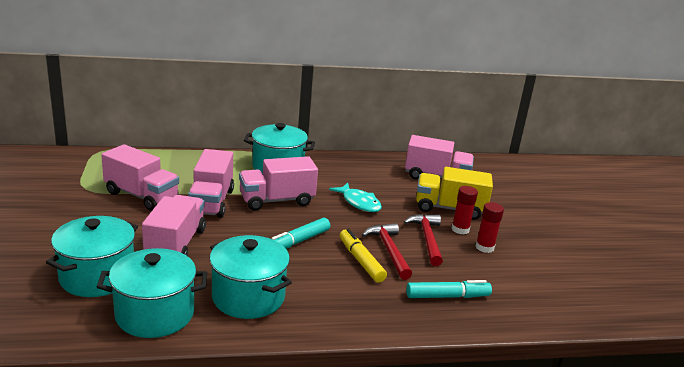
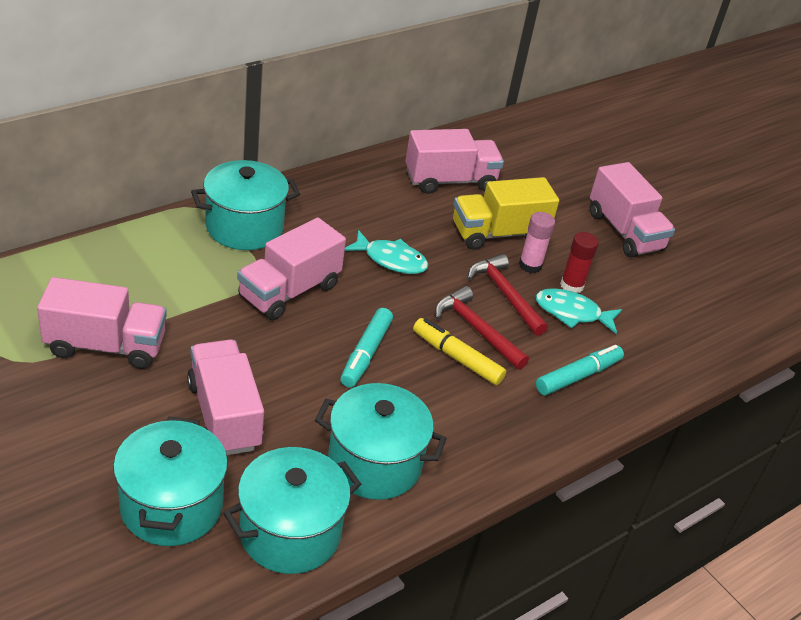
camera: 30 degrees left, 15 degrees up
pink truck [188,149,234,218] -> pink truck moved to [590,162,675,258]
red glue stick [452,186,478,234] -> pink glue stick [519,212,555,273]
none -> turquoise fish [535,288,622,334]

